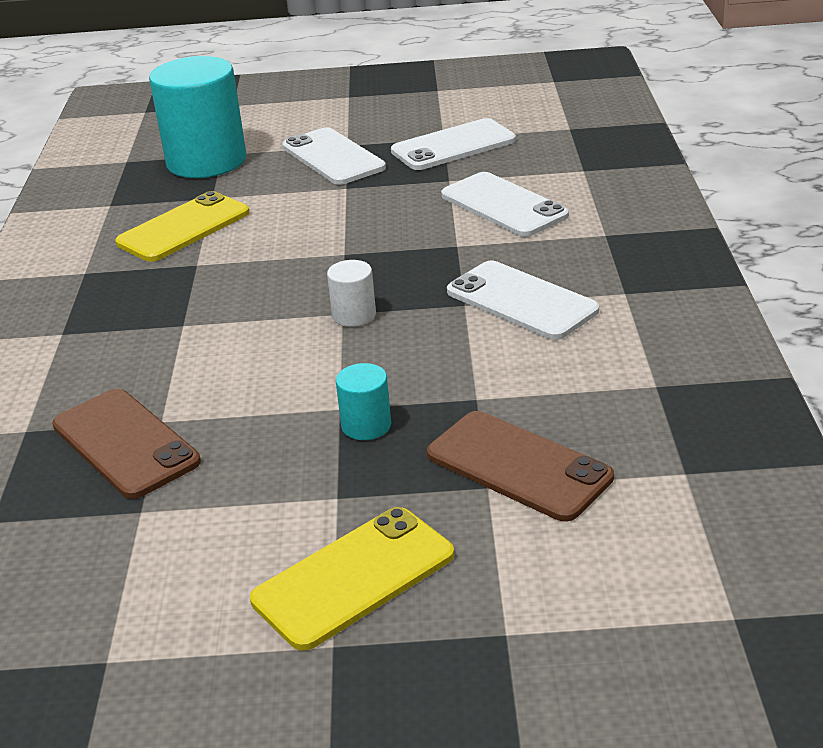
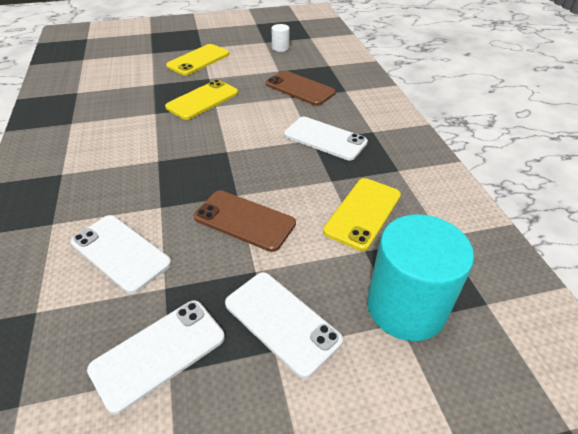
camera: 165 degrees right, 10 degrees up
white cylinder [327,260,376,327] -> white cylinder moved to [272,24,290,52]
turquoise cylinder [336,363,391,440] -> yellow phone [165,80,238,120]
brown phone [427,411,614,521] -> brown phone moved to [194,190,296,252]
white phone [447,261,599,340] -> white phone moved to [284,117,368,160]

